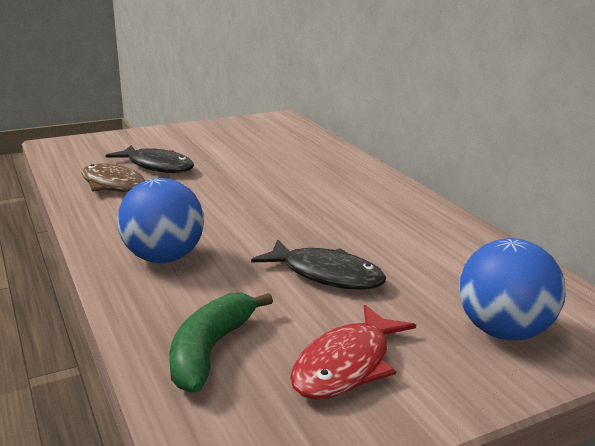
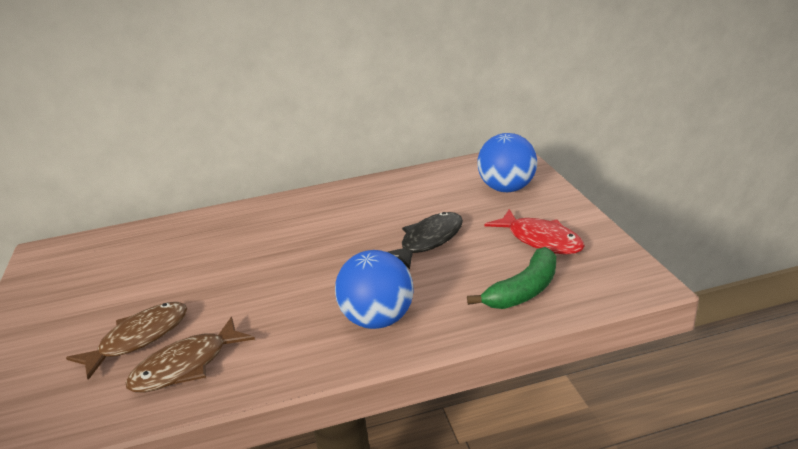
camera: 75 degrees left, 5 degrees up
black fish [105,145,194,173] -> brown fish [66,302,187,380]
green banana [169,293,273,392] -> green banana turned 75 degrees counterclockwise [467,247,556,309]

